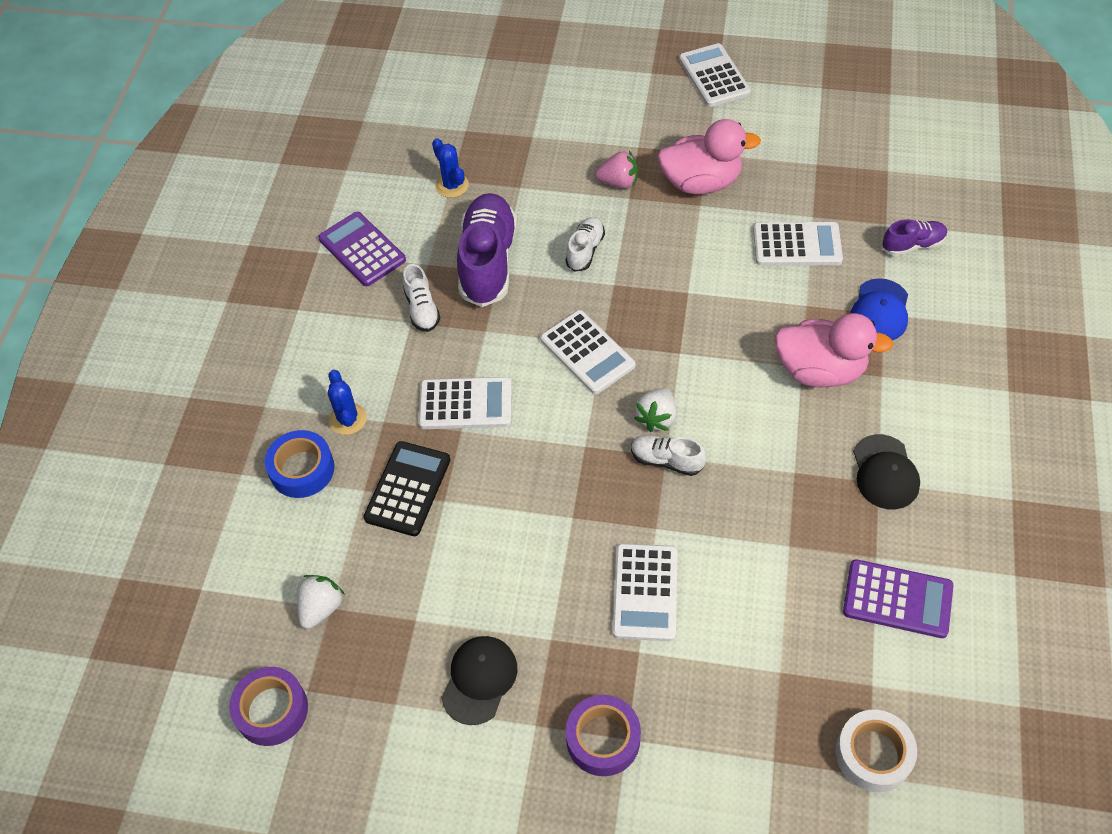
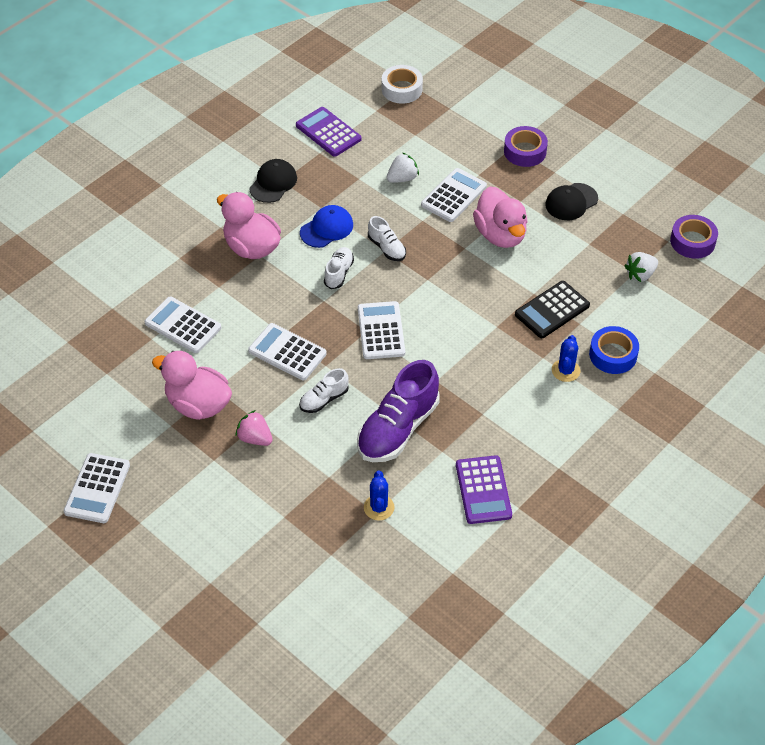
camera: 150 degrees left, 5 degrees down
white shoe [403,264,440,332] -> white shoe moved to [324,247,354,289]
white calculator [419,377,512,429] -> white calculator moved to [248,323,327,380]
white strawberry [634,388,676,432] -> white strawberry moved to [386,152,419,183]
blue cap [850,278,908,341] -> blue cap moved to [300,205,353,248]
purple shoe [882,219,948,256] -> none
none -> pink duck [473,186,528,248]

